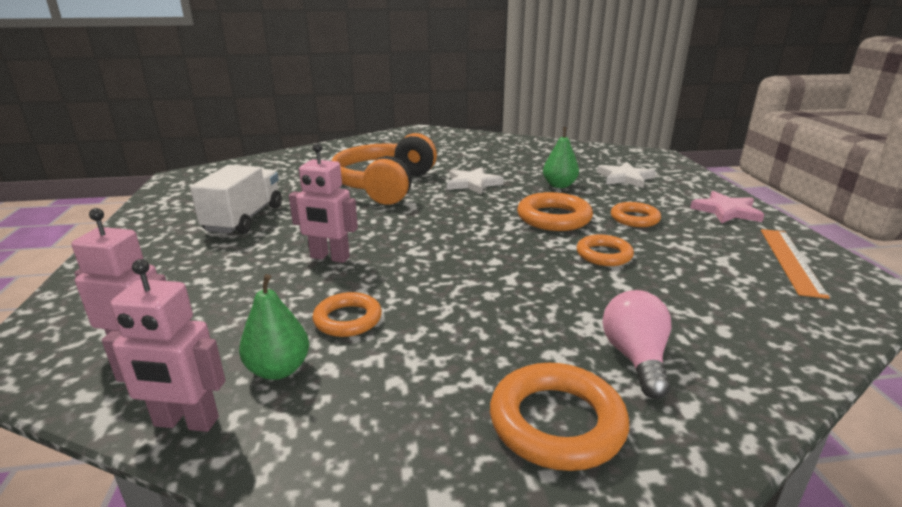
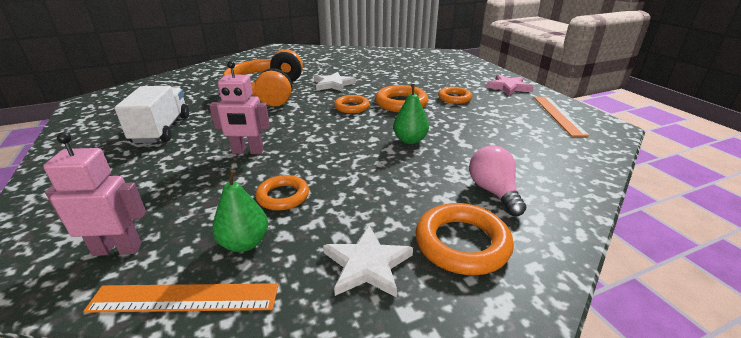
camera: 15 degrees left, 5 degrees up
pink robot [102,259,226,432] -> orange ruler [84,283,279,313]
green pear [543,127,579,188] -> green pear moved to [393,84,429,144]
orange ring [577,234,634,266] -> orange ring moved to [334,95,369,113]
white star [597,162,656,188] -> white star moved to [323,225,413,298]

